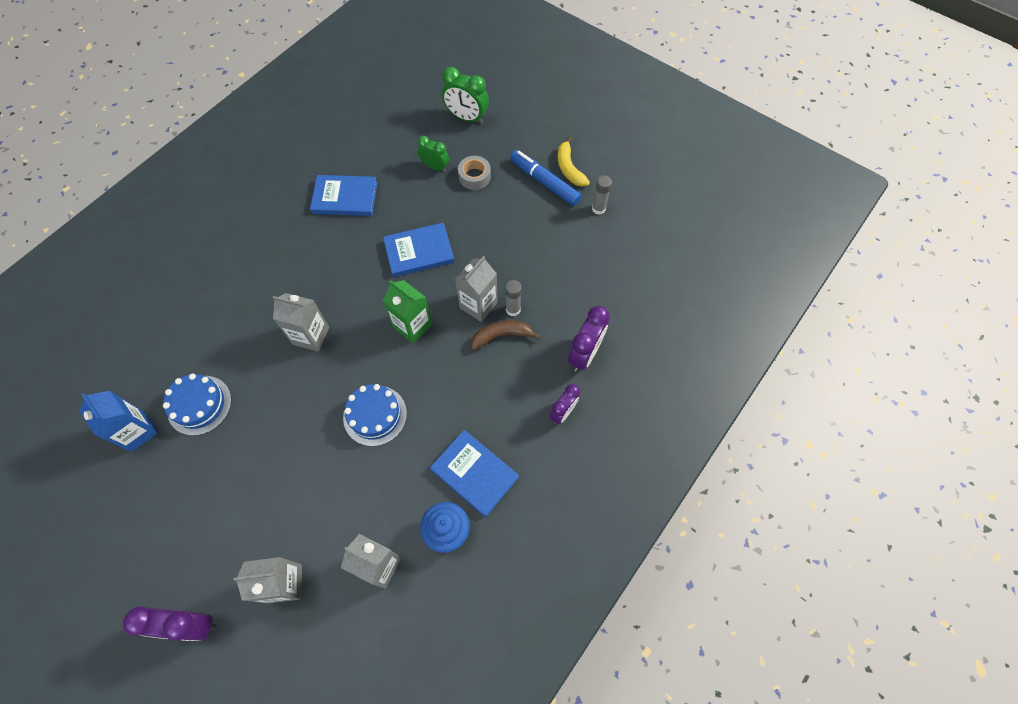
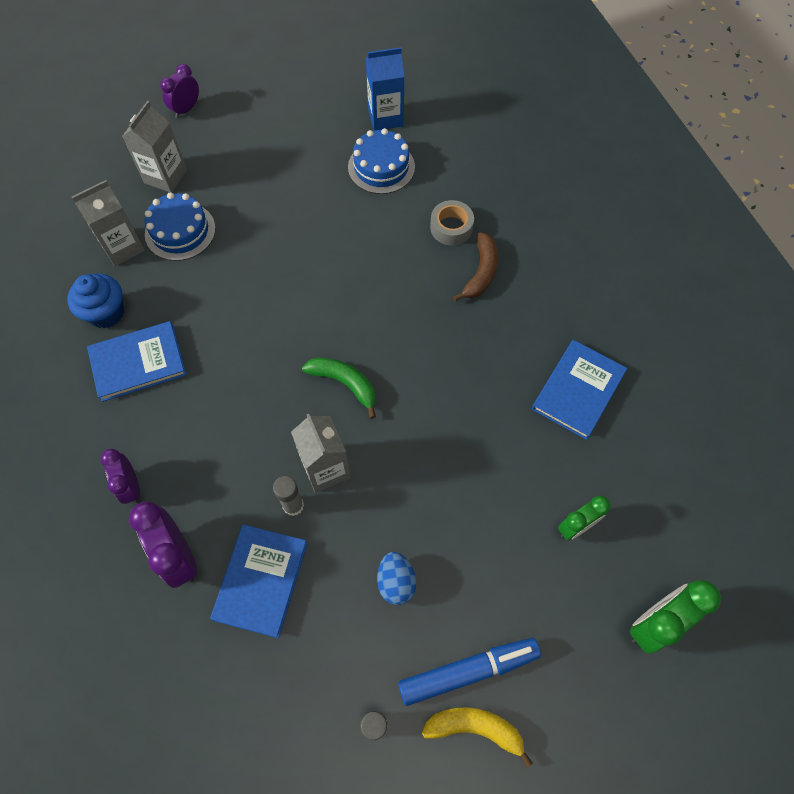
camera: 120 degrees right, 0 degrees up
purple clock [123,606,216,641] -> purple clock [160,64,199,118], size x0.65
grey carton [273,293,329,352] -> none
blue cake [343,384,407,446] -> blue cake moved to [144,192,216,261]
blue book [383,223,455,277] -> blue book moved to [210,524,308,638]
green carton [383,280,432,343] -> green banana [302,357,376,419]
grey tape [458,156,491,190] -> grey tape moved to [430,200,474,245]
brown banana [471,320,541,350] -> brown banana moved to [453,232,498,301]
none -> blue egg [377,552,416,605]

